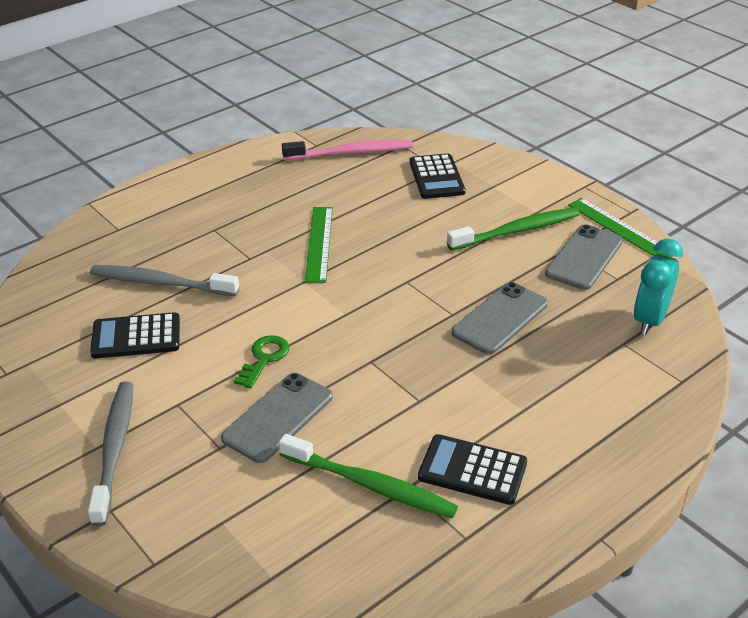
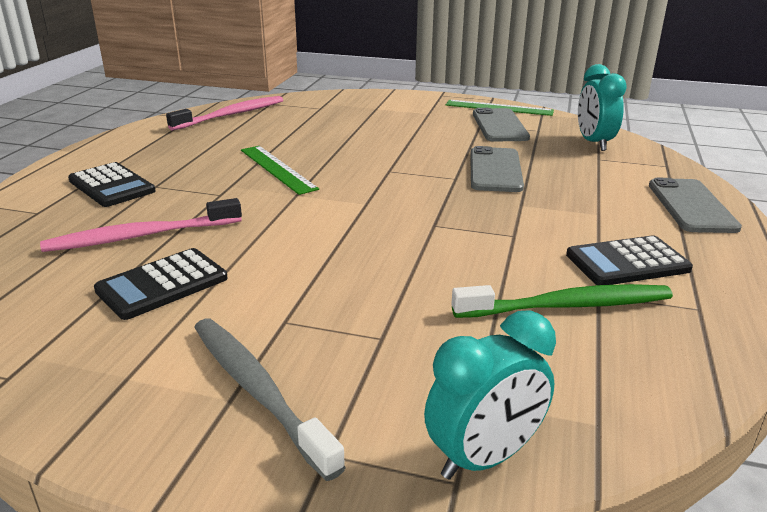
camera: 35 degrees left, 10 degrees down
grey toothbrush [90,265,239,296] -> pink toothbrush [40,198,242,252]
grey phone [221,373,333,463] -> grey phone moved to [649,178,742,233]
green key [233,335,289,389] -> none
black calculator [410,154,466,199] -> black calculator moved to [68,162,156,207]
green toothbrush [447,208,579,251] -> none
none -> turquoise clock [424,310,556,480]

